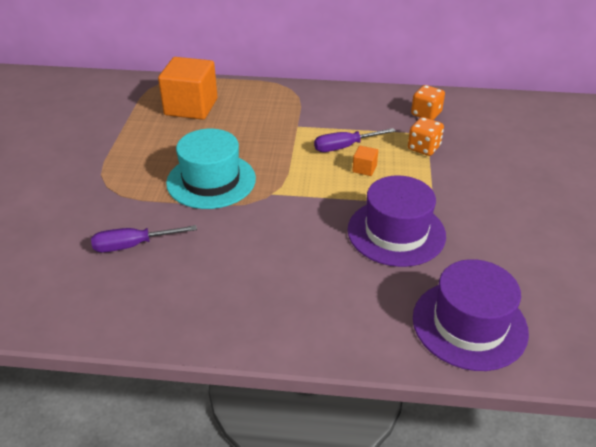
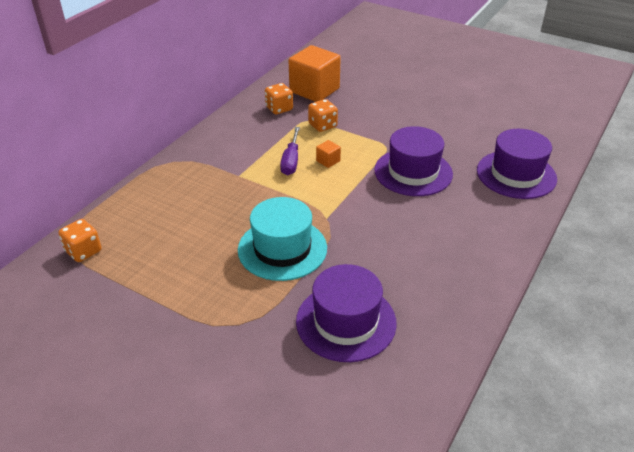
camera: 65 degrees left, 0 degrees up
purple screwdriver [91,225,197,252] -> purple hat [296,264,397,362]
orange cube [158,57,217,120] -> orange cube moved to [289,45,341,102]
none -> orange dice [58,219,102,262]

